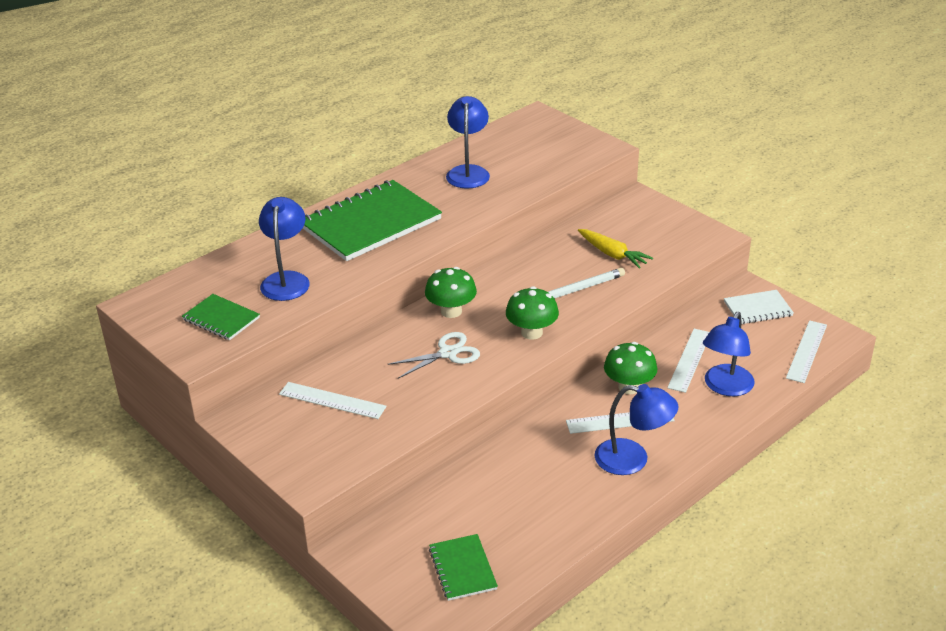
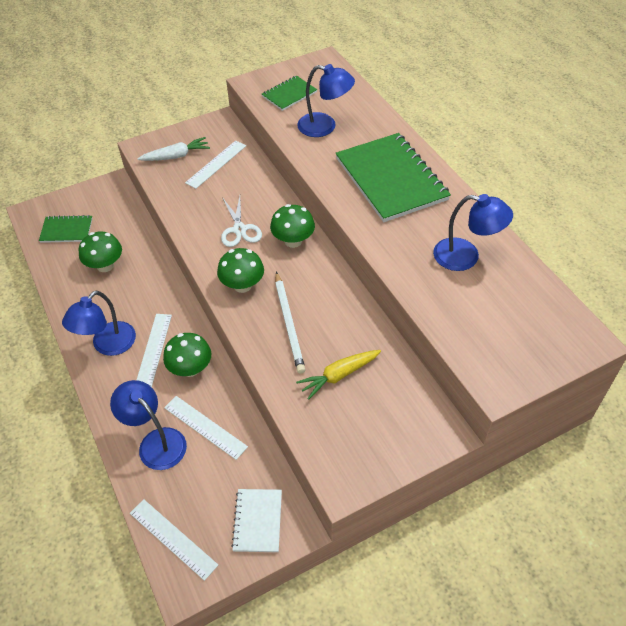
camera: 105 degrees right, 15 degrees up
none -> green mushroom [79,231,122,272]
none -> white carrot [137,137,210,161]

